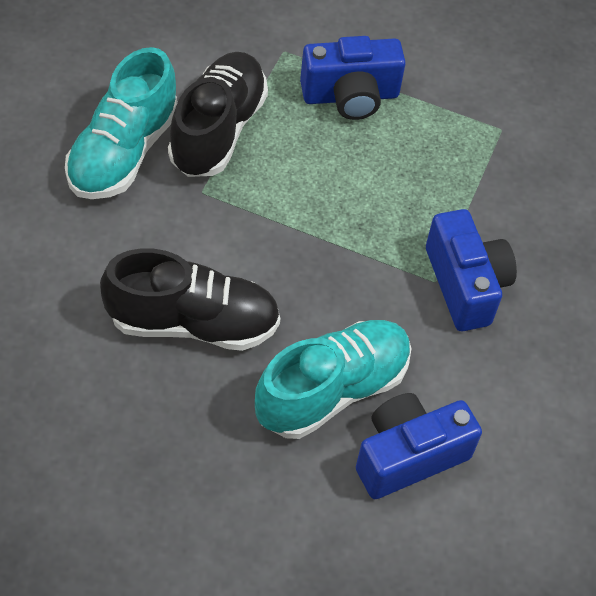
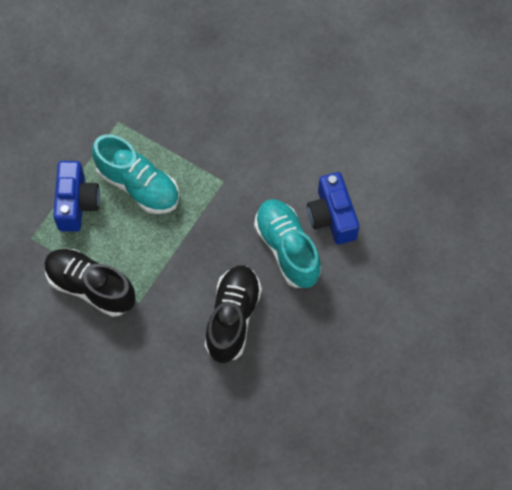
camera: 75 degrees left, 10 degrees up
turquoise shoe [65,47,178,199] -> turquoise shoe moved to [92,135,179,214]
blue camera [426,209,517,331] -> none

